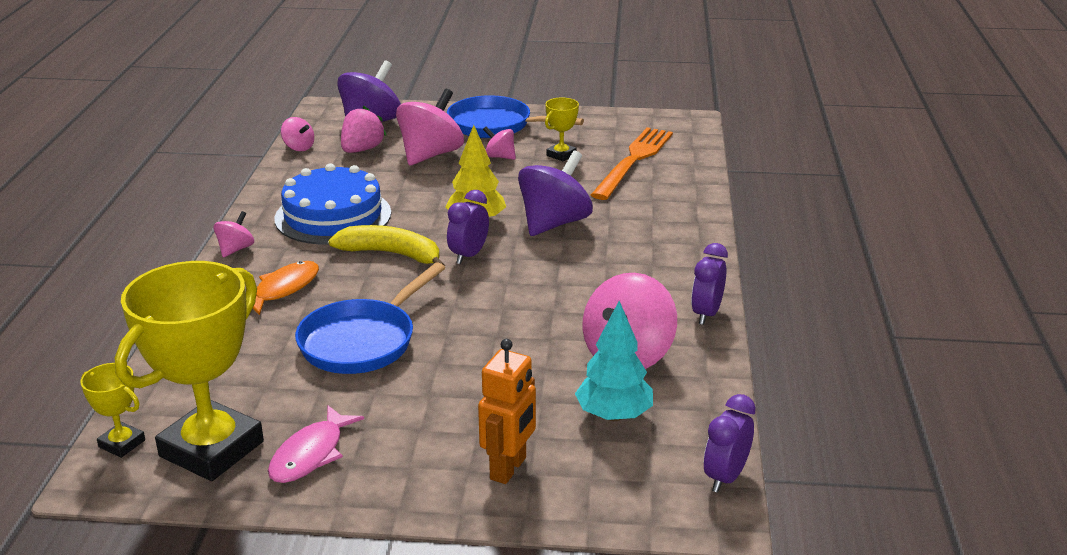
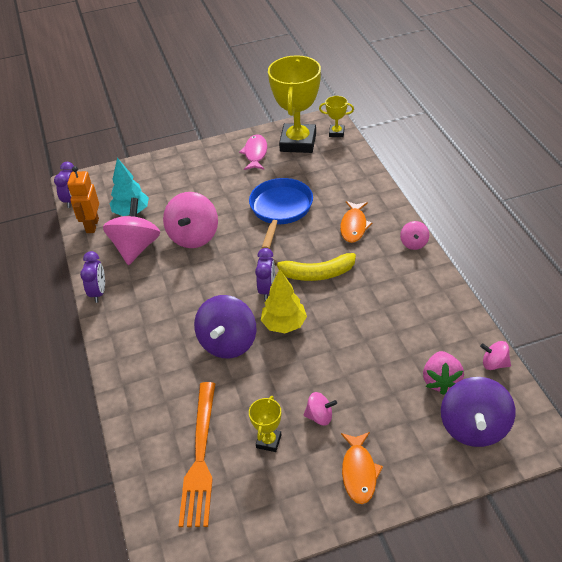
camera: 160 degrees right, 15 degrees up
blue cake [274,163,391,244] -> none
pink spinning top [396,89,464,165] -> pink spinning top moved to [163,192,218,248]
blue pan [447,95,584,138] -> orange fish [341,432,383,504]
orange robot [478,339,536,484] -> orange robot moved to [67,166,99,233]

